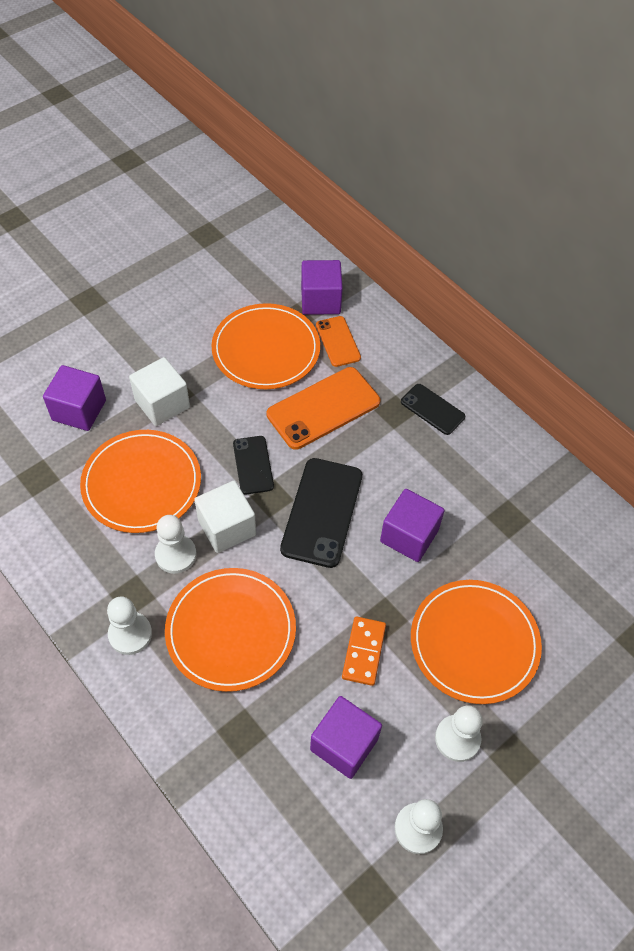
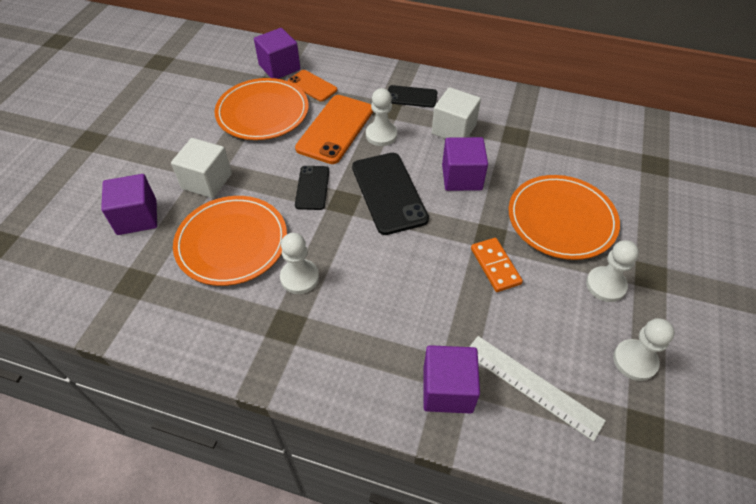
camera: 30 degrees left, 5 degrees down
white pawn [107,596,152,655] -> white pawn moved to [366,88,397,146]
orange plate [165,568,296,692] -> none
white cube [194,481,256,553] -> white cube moved to [432,87,481,139]
black phone [233,436,274,495] -> black phone turned 45 degrees clockwise [295,166,329,210]
purple cube [310,696,382,779] -> purple cube moved to [424,345,480,414]
none -> white ruler [469,336,606,441]

